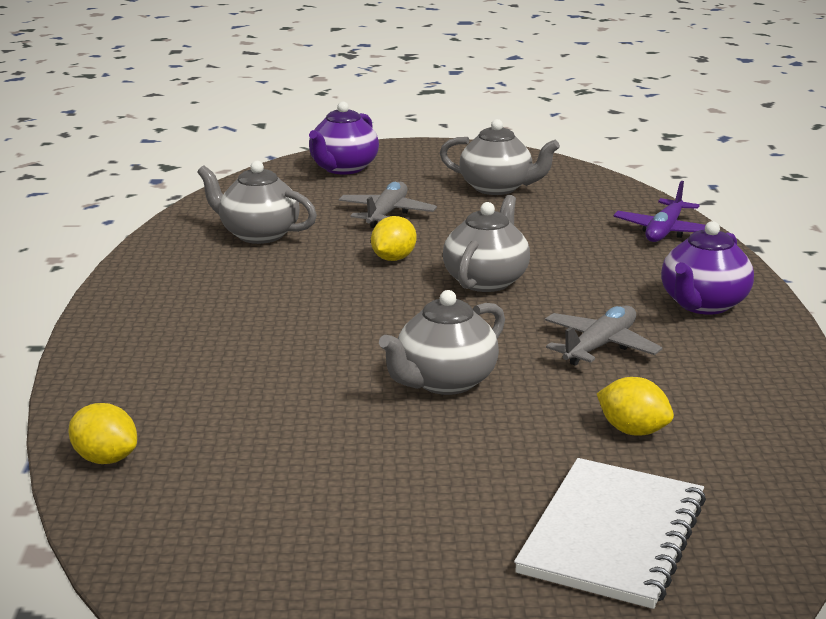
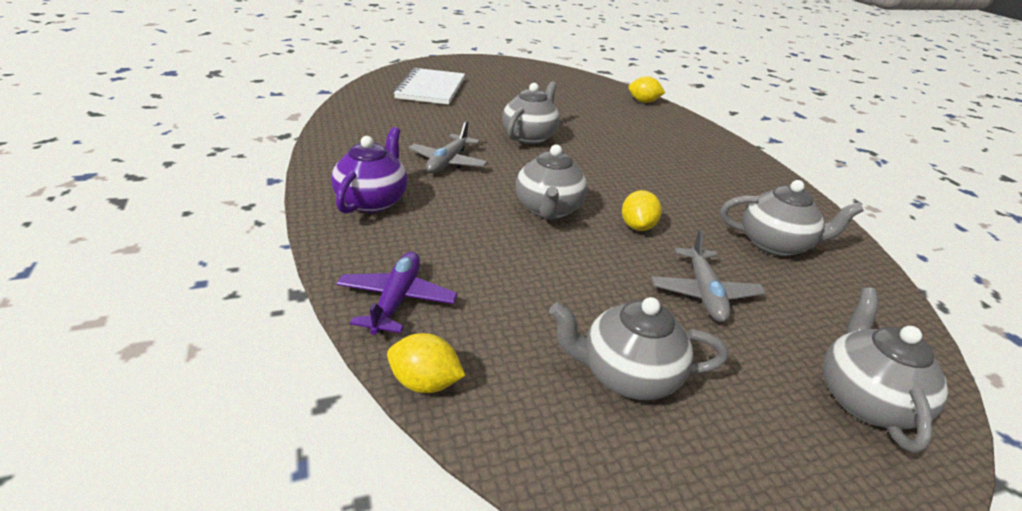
camera: 160 degrees right, 10 degrees up
purple teapot [309,102,379,175] -> grey teapot [823,288,948,453]
yellow lemon [597,377,674,436] -> yellow lemon moved to [387,333,466,393]

